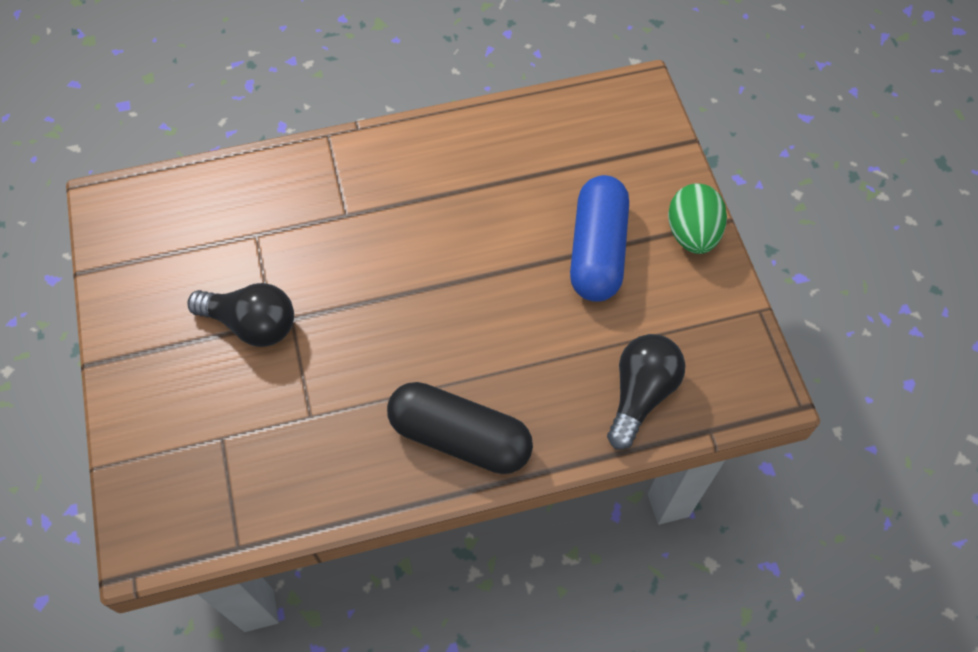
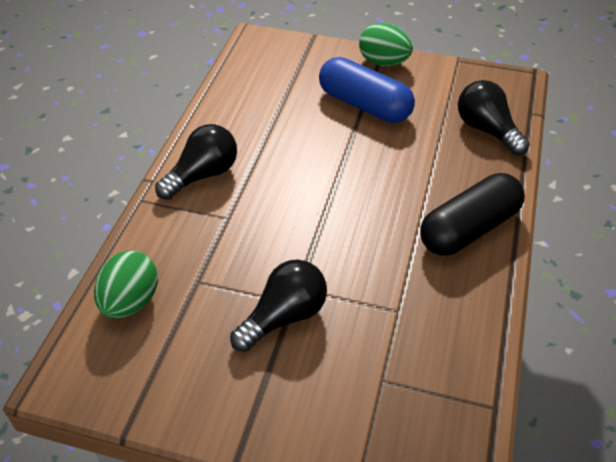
camera: 60 degrees left, 15 degrees down
none -> green egg [94,251,158,318]
none -> black light bulb [155,124,237,200]

